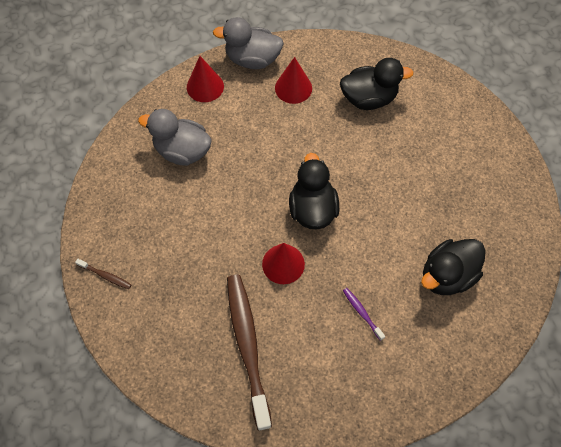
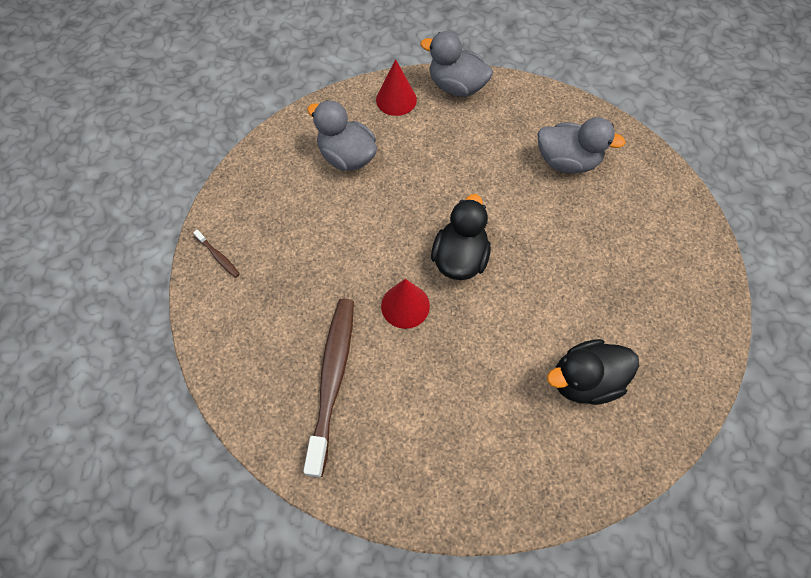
camera: 20 degrees right, 0 degrees up
red cone [275,57,312,104] -> none
black duck [340,58,414,110] -> grey duck [537,117,626,173]
purple toothbrush [343,288,385,341] -> none

